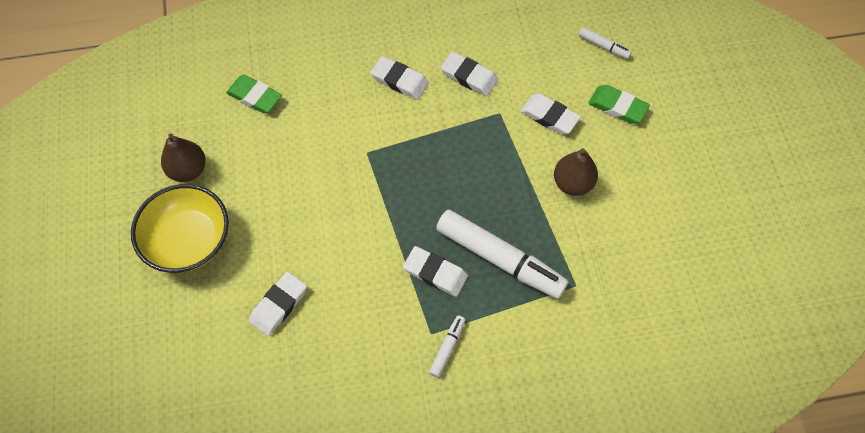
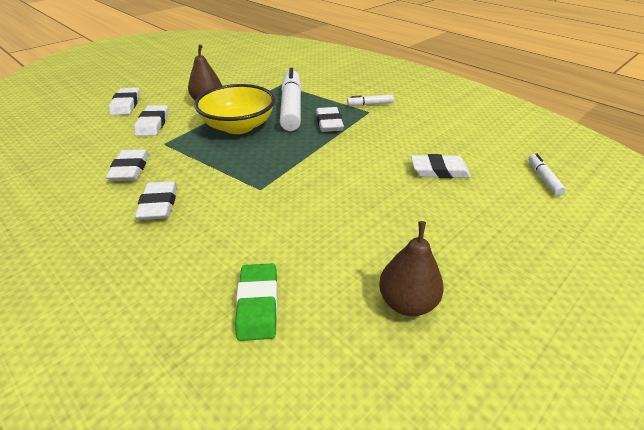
camera: 125 degrees left, 25 degrees down
yellow bowl [131,184,229,273] -> yellow bowl moved to [194,84,275,134]
white marker [578,27,632,59] -> white marker moved to [528,154,566,196]
green eraser [588,85,650,124] -> white eraser [109,88,140,115]

